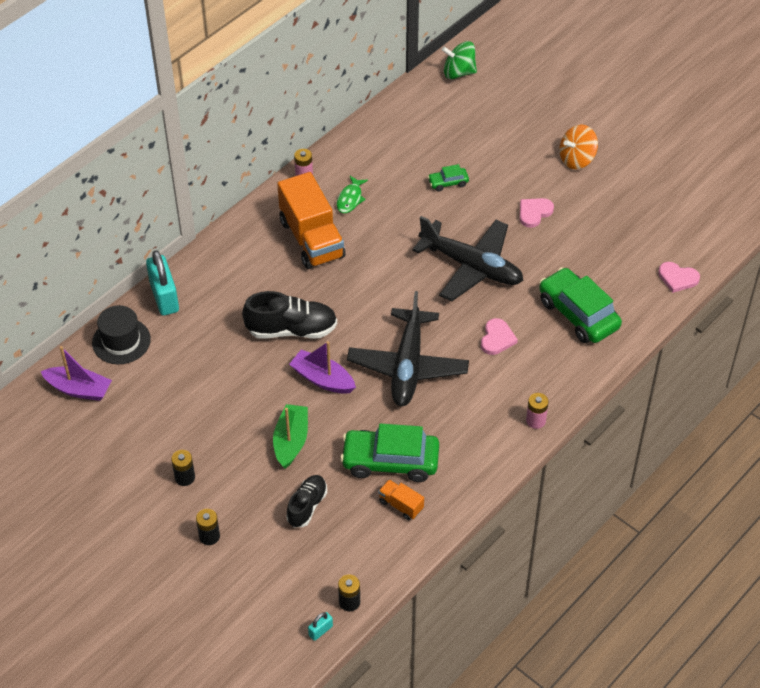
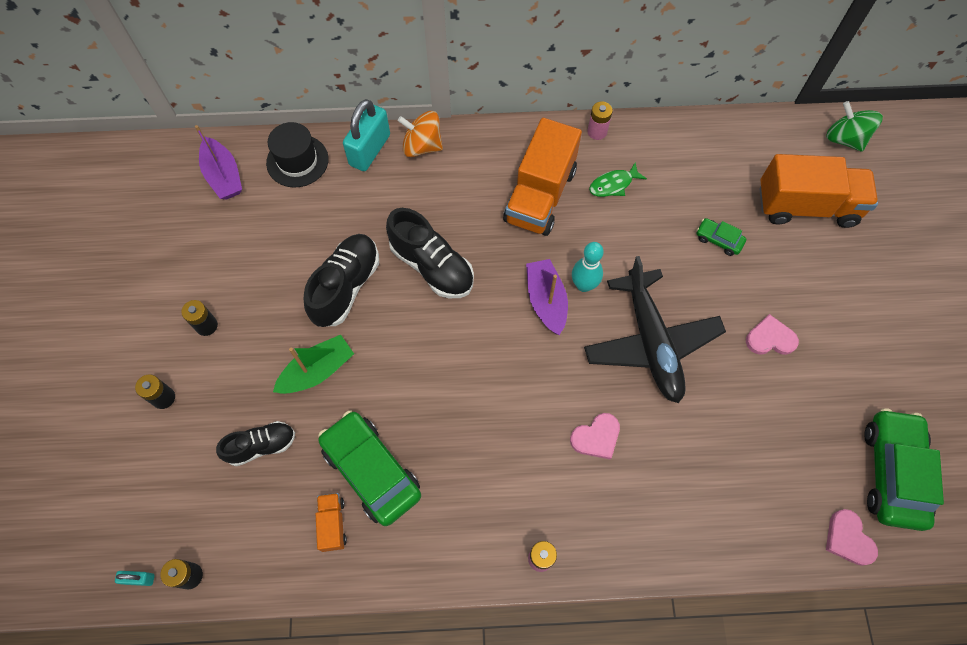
camera: 45 degrees right, 15 degrees up
purple boat [289,341,356,394] -> purple boat moved to [526,259,568,335]
black plane [347,291,469,406] -> none
green car [539,267,622,343] -> green car moved to [864,408,944,531]
orange spinning top [559,125,598,169] -> orange spinning top moved to [398,111,443,157]
none -> black shoe [304,234,379,327]
none -> turquoise bowling pin [572,242,604,292]
none -> orange truck [760,154,878,228]

